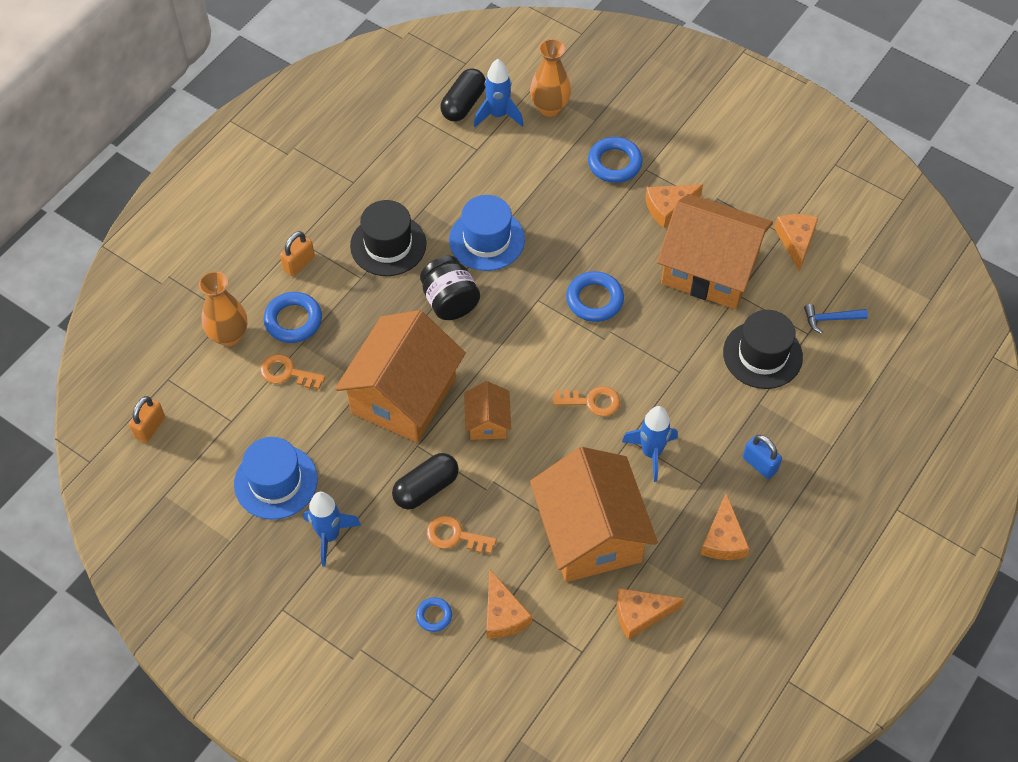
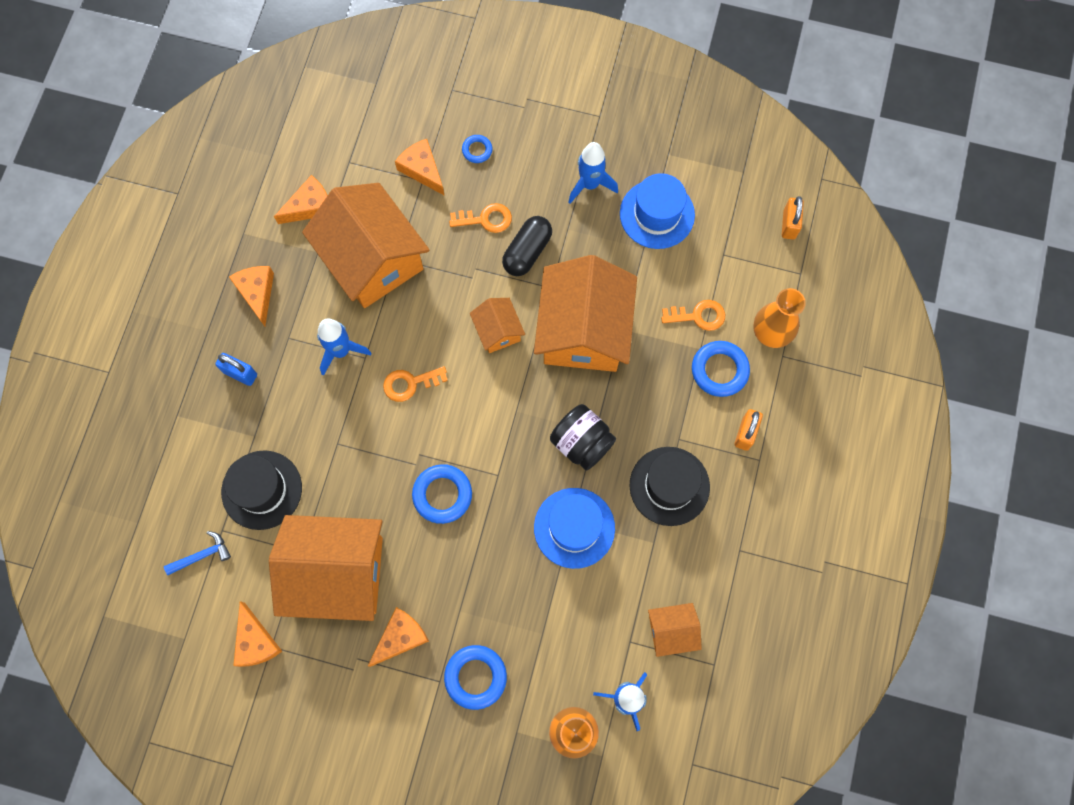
camera: 160 degrees right, 15 degrees up
black capsule [440,68,486,121] -> none
none -> orange house [648,603,702,657]

